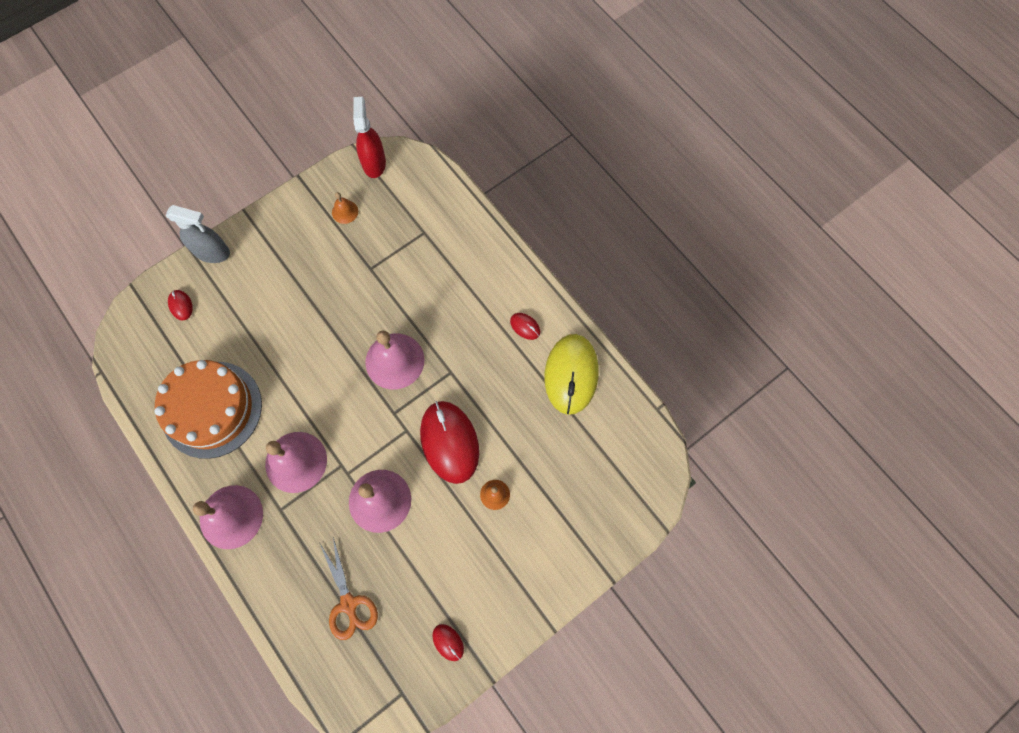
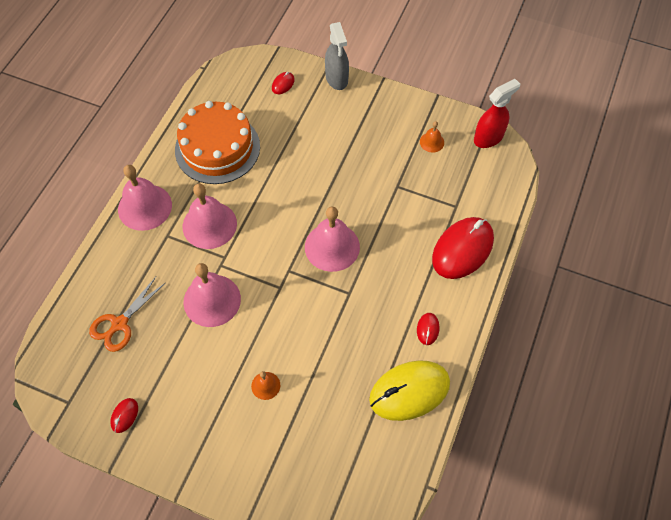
camera: 60 degrees right, 10 degrees down
red mouse [420,401,479,484] -> red mouse moved to [432,217,494,279]

